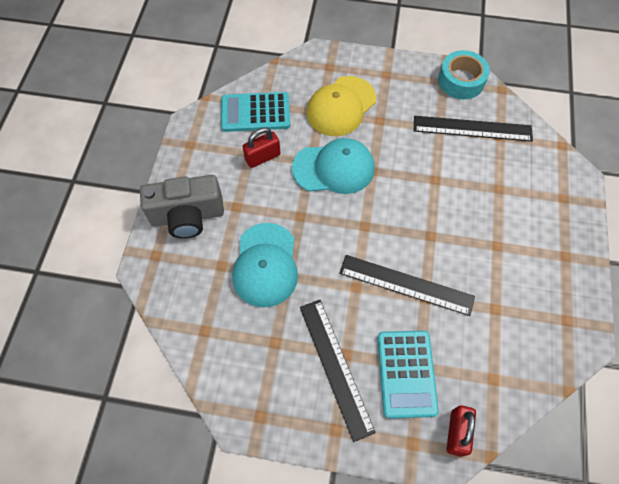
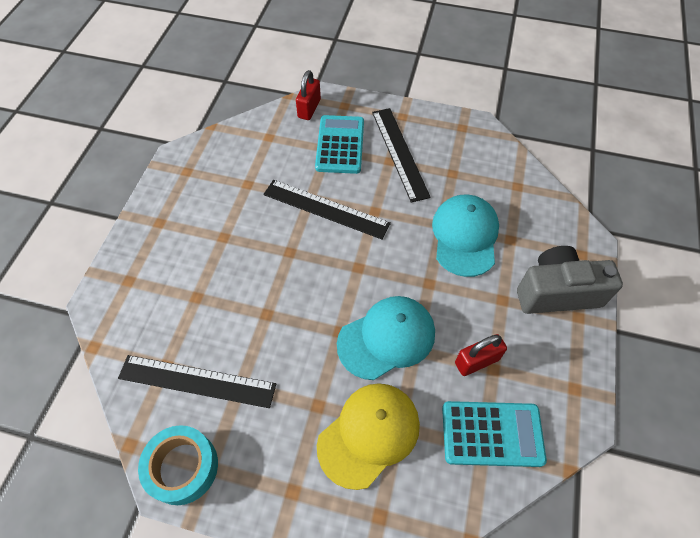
camera: 175 degrees left, 5 degrees down
turquoise cap [292,138,374,194] -> turquoise cap turned 150 degrees clockwise [337,296,435,380]

